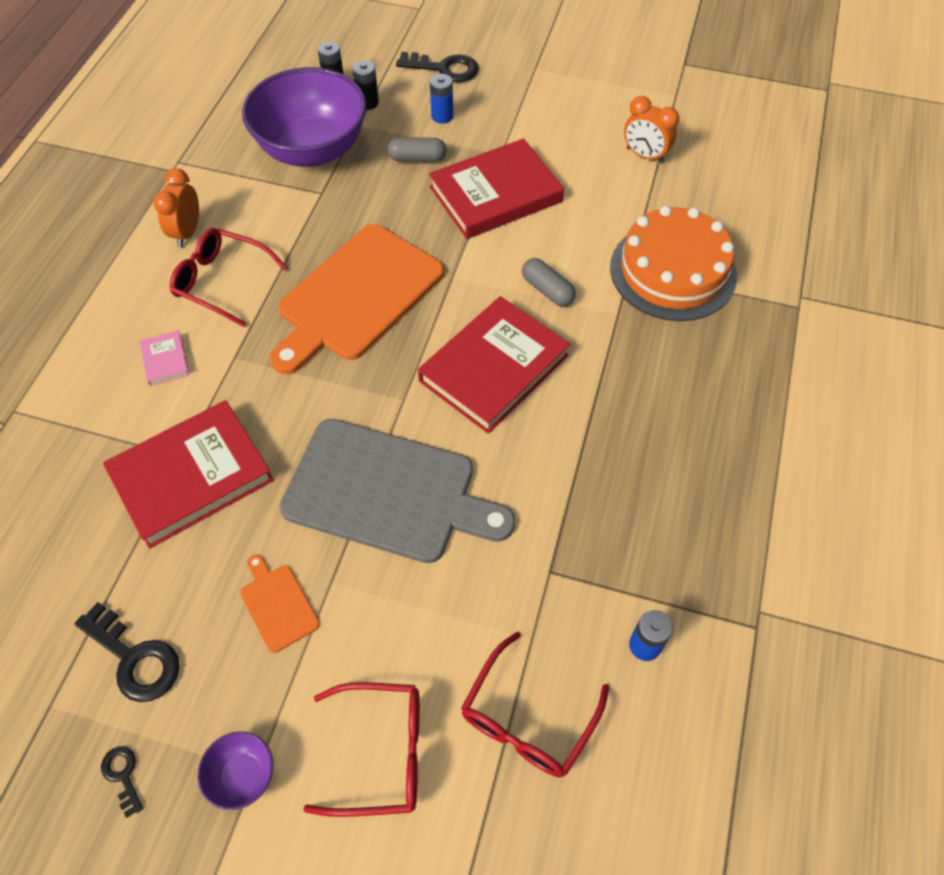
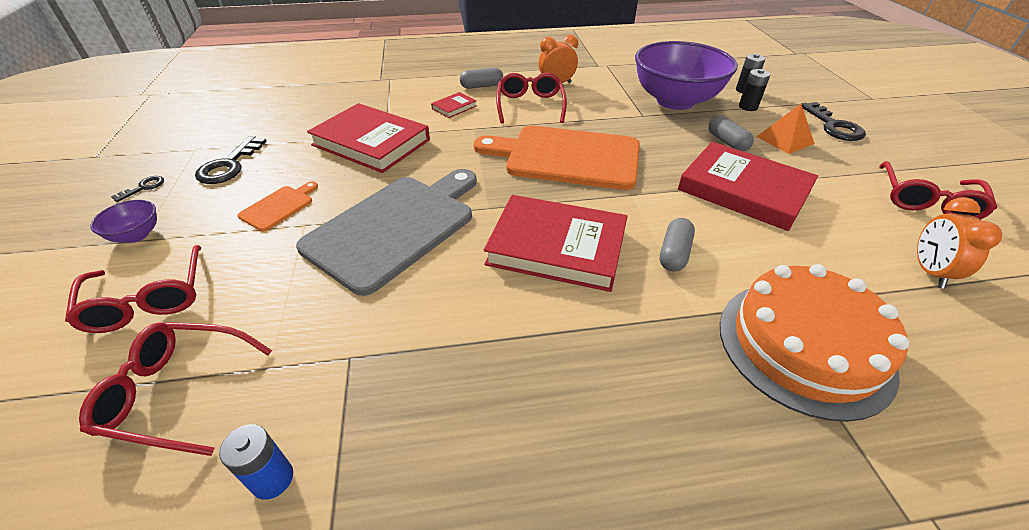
camera: 65 degrees right, 15 degrees down
pink book [140,330,190,386] -> red book [431,92,477,118]
grey cutting board [280,419,515,563] -> grey cutting board turned 135 degrees counterclockwise [296,169,477,296]
blue battery [430,74,453,123] -> orange pyramid [756,104,815,154]
none -> grey capsule [460,68,503,89]
none -> red glasses [879,161,997,220]

